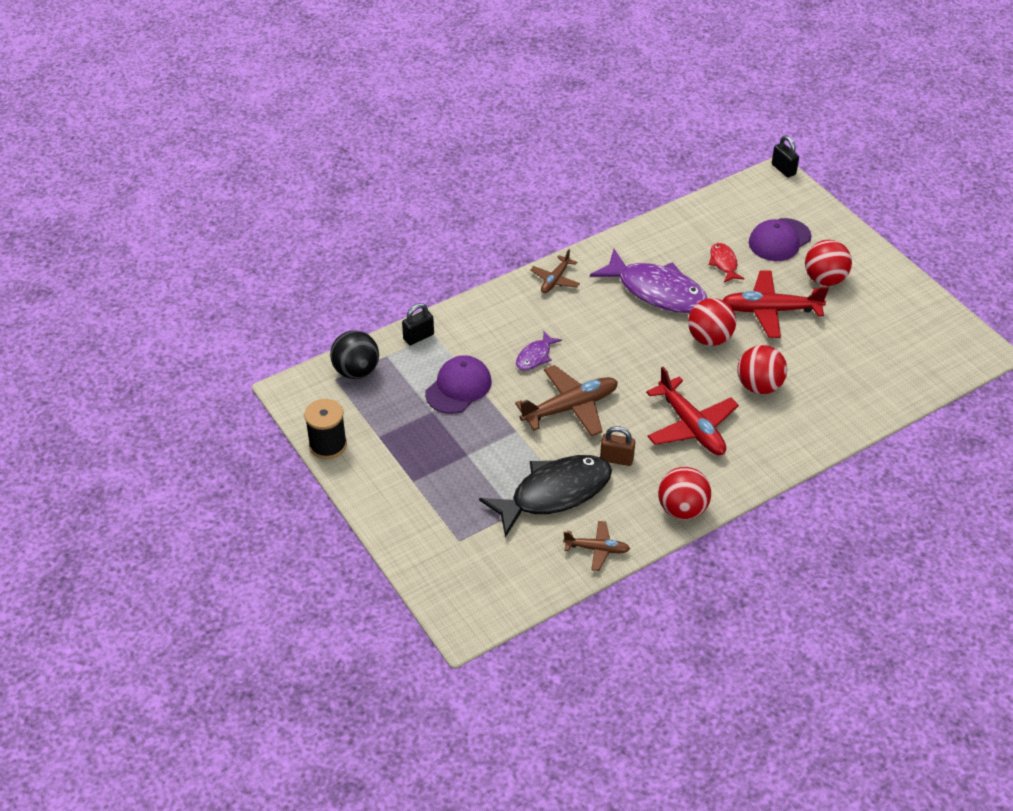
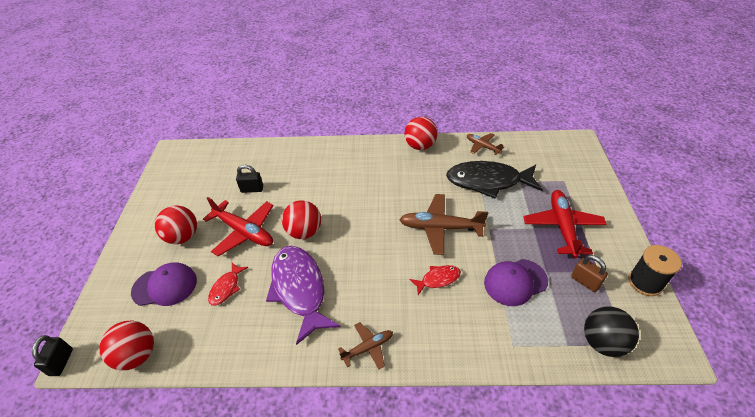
camera: 145 degrees left, 0 degrees up
black padlock [402,303,434,345] -> black padlock moved to [236,165,263,193]
purple fish [516,331,562,371] -> red fish [409,265,461,295]
brown padlock [600,426,635,466] -> brown padlock moved to [571,255,608,292]
red plane [646,367,739,455] -> red plane moved to [523,190,607,258]
red ball [737,345,787,394] -> red ball moved to [100,321,154,370]

